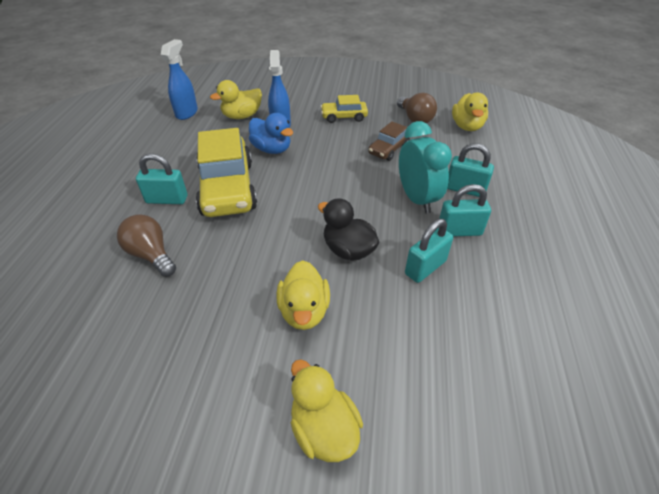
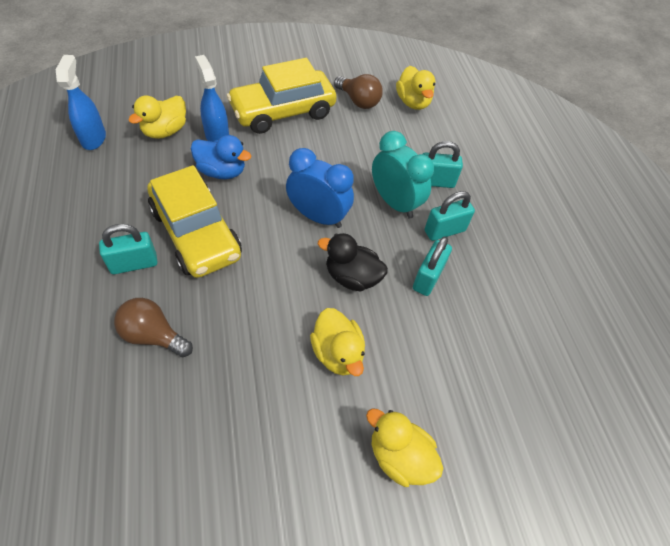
camera: 25 degrees left, 10 degrees up
yellow car [321,95,368,123] -> yellow car [226,58,337,134], size x1.97
brown car [368,121,410,161] -> none
none -> blue clock [286,148,354,228]

